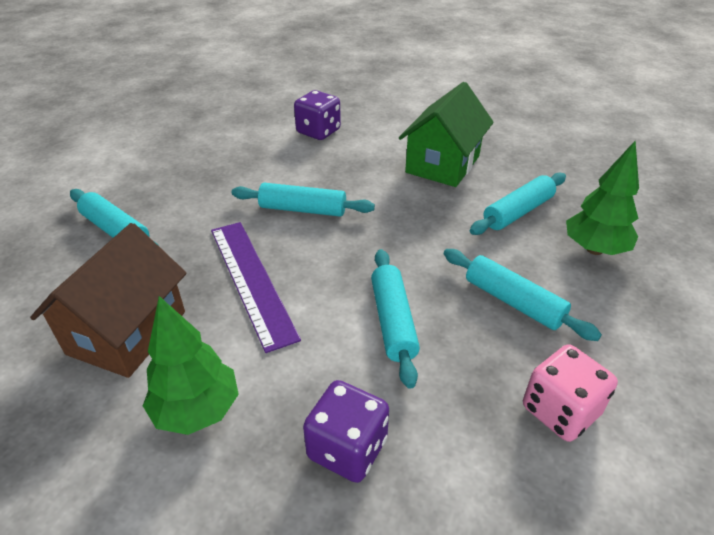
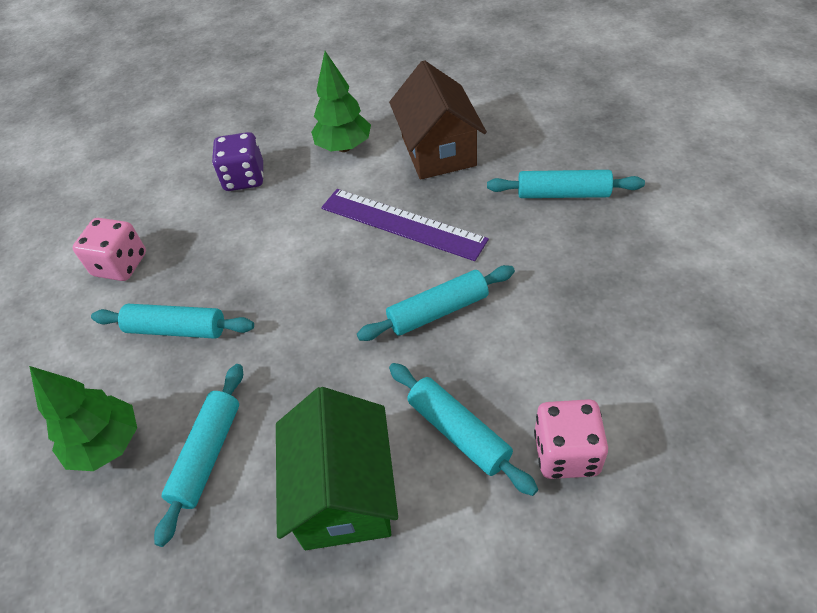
camera: 150 degrees right, 10 degrees up
purple dice [294,90,341,140] -> pink dice [534,399,608,479]
turquoise rolling pin [371,249,420,389] -> turquoise rolling pin moved to [389,363,538,496]

